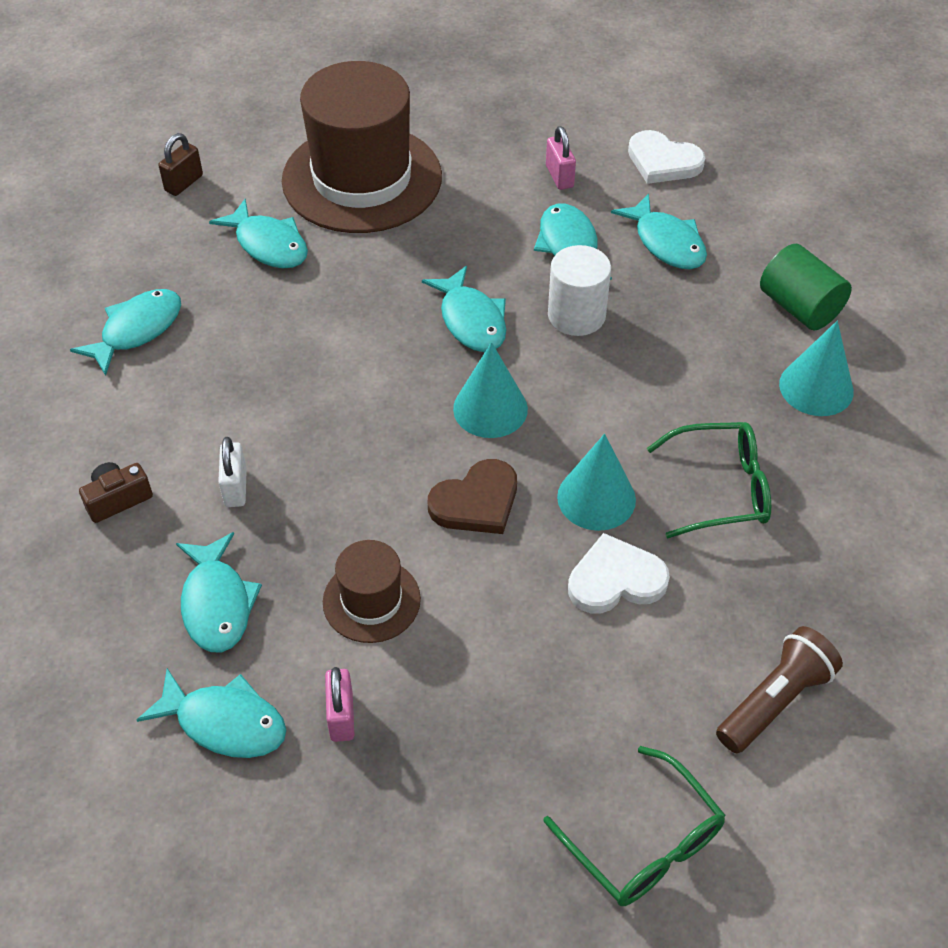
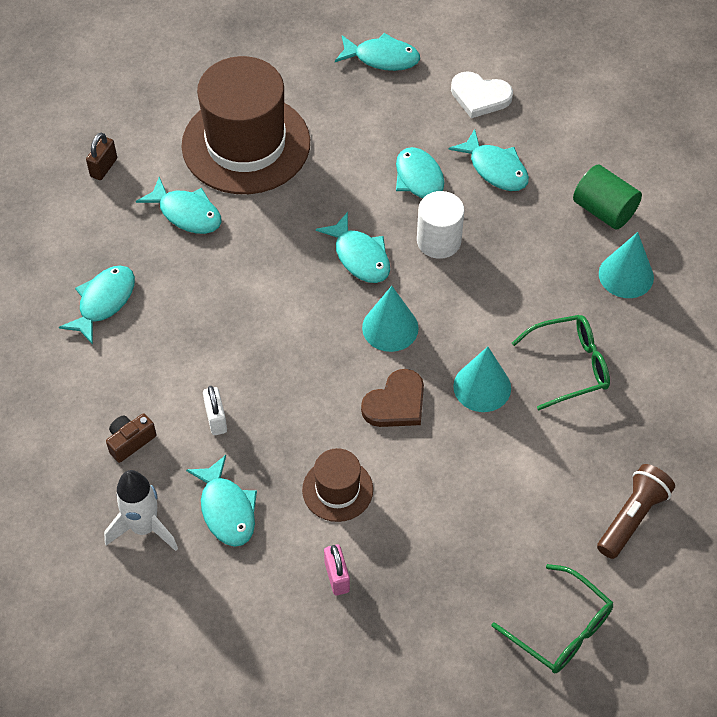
camera: 10 degrees left, 5 degrees up
turquoise fish [137,668,286,758] -> turquoise fish moved to [335,33,420,71]
pink padlock [546,126,576,190] -> none
white heart [568,533,670,614] -> none
none -> white rocket [104,470,178,551]

